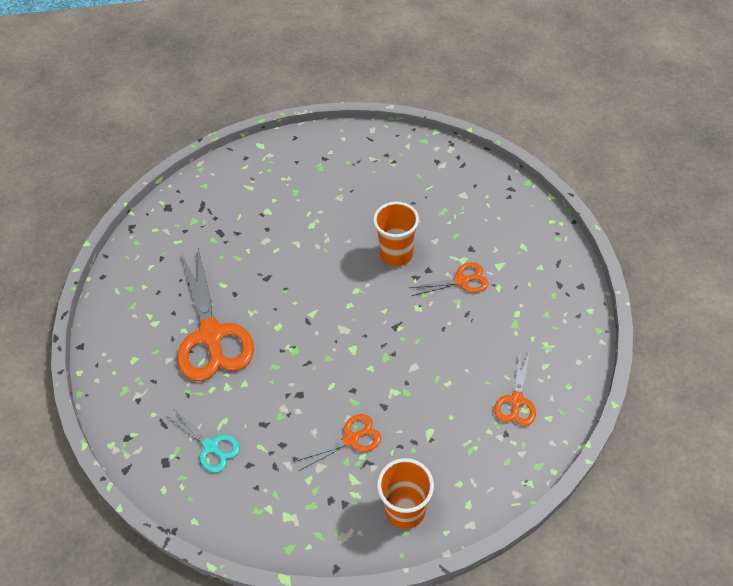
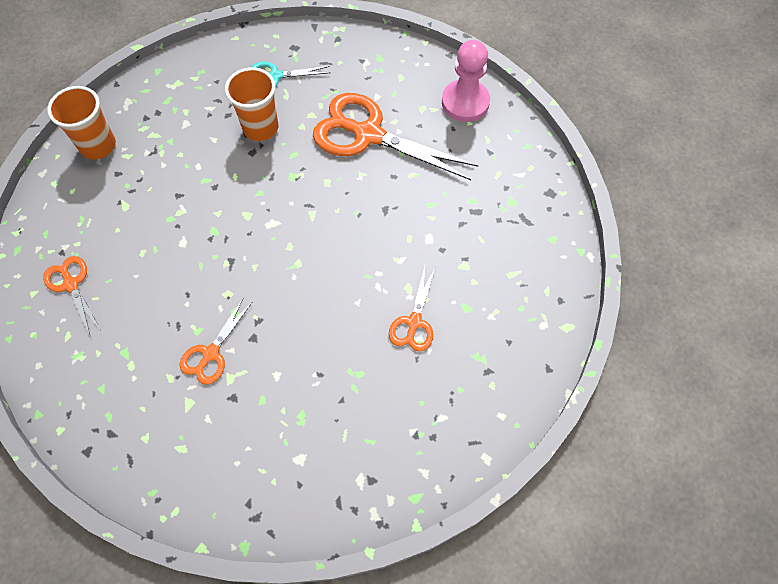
camera: 130 degrees right, 10 degrees up
orange scissors [294,414,381,471] -> orange scissors moved to [389,266,436,352]
orange cup [373,202,419,266] -> orange cup moved to [225,67,278,141]
none -> pink pawn [442,40,490,122]

